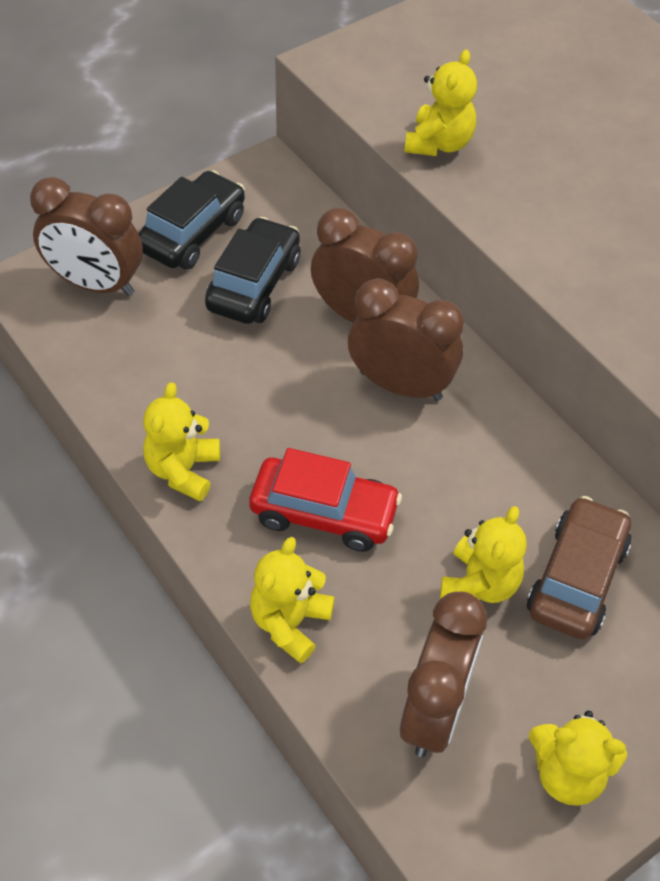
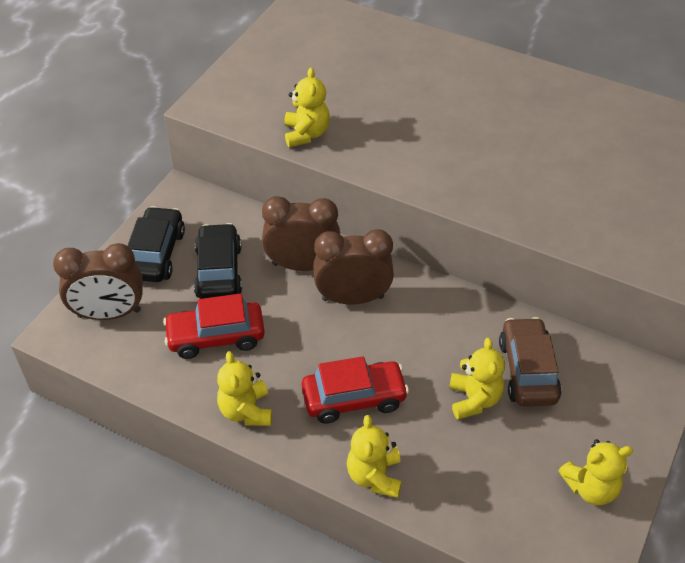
camera: 25 degrees left, 5 degrees down
brown clock [400,592,487,757] -> none
none -> red car [163,293,265,359]

